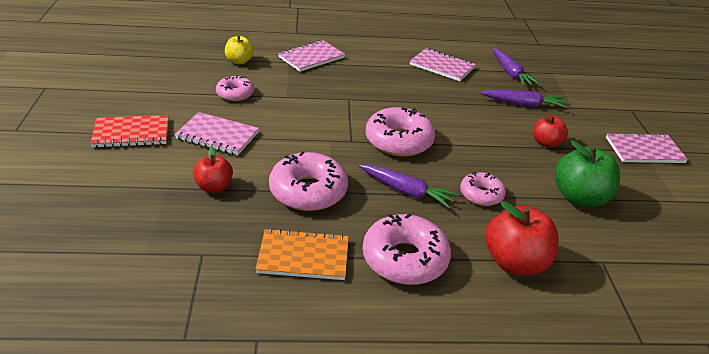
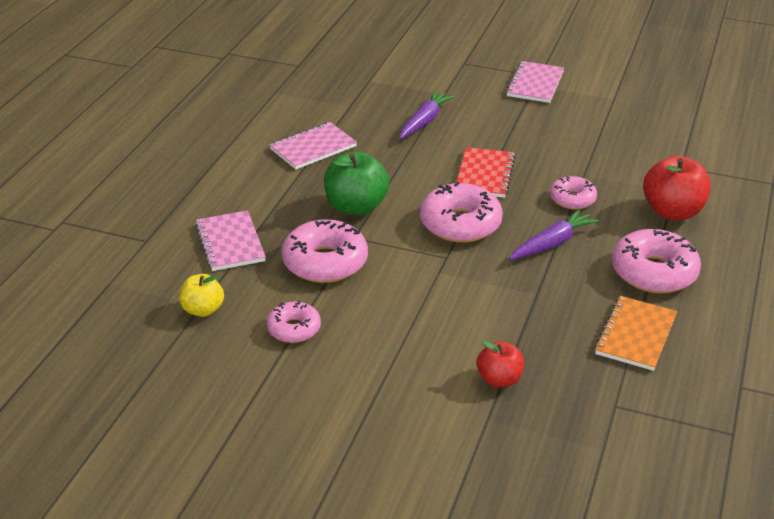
camera: 65 degrees left, 0 degrees up
red notebook [90,115,169,148] -> red notebook moved to [456,147,516,198]
pink notebook [175,112,259,155] -> none
pink donut [269,151,348,211] -> pink donut moved to [282,219,368,283]
purple carrot [493,48,540,86] -> none
red apple [533,115,568,148] -> none
green apple [555,140,620,207] -> green apple moved to [324,151,389,216]

